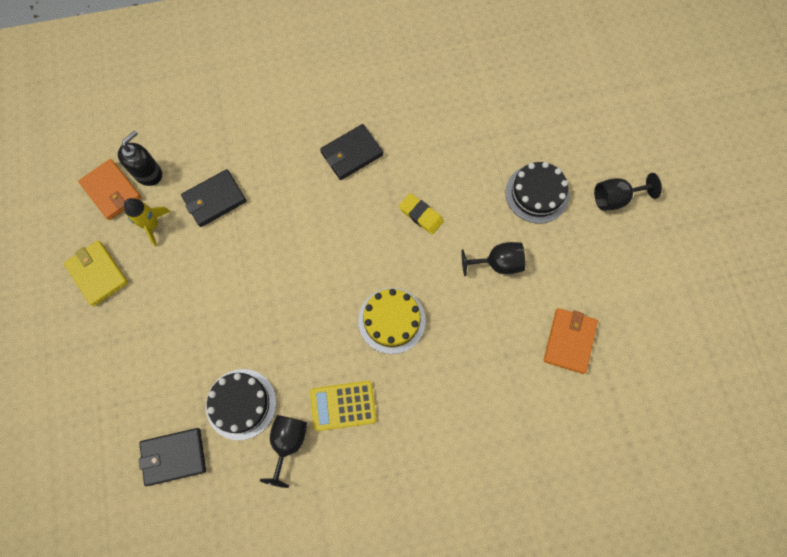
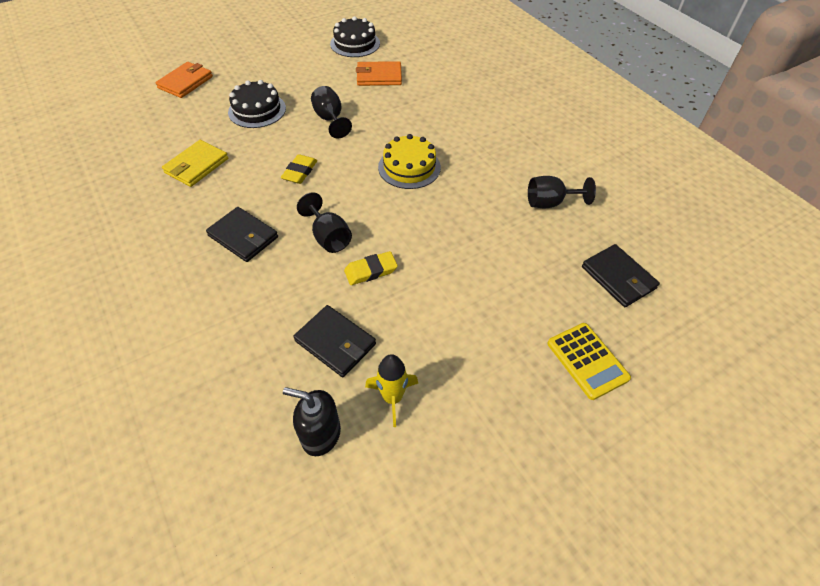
camera: 110 degrees left, 20 degrees down
yellow wallet [64,241,128,306] -> yellow wallet moved to [162,140,228,187]
orange wallet [78,159,141,220] -> orange wallet moved to [155,62,213,98]
black cake [206,369,276,440] -> black cake moved to [330,16,380,57]
yellow calculator [310,381,376,431] -> yellow calculator moved to [547,323,631,400]
black goblet [594,173,662,211] -> black goblet moved to [297,192,352,253]
none -> yellow eraser [344,251,398,285]

